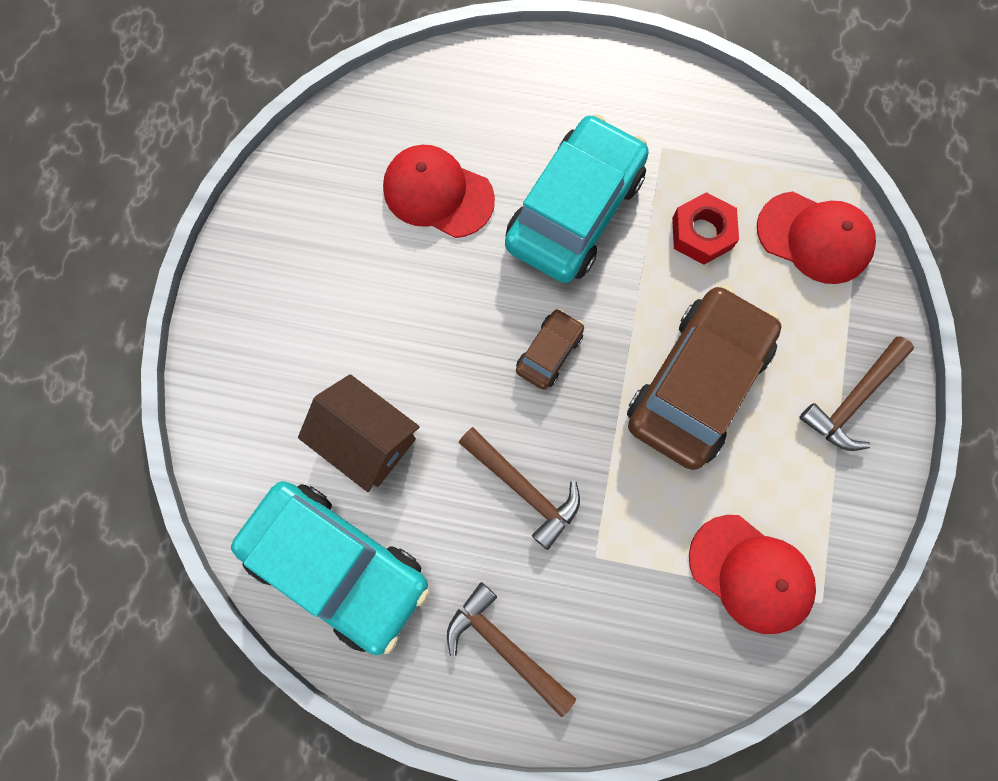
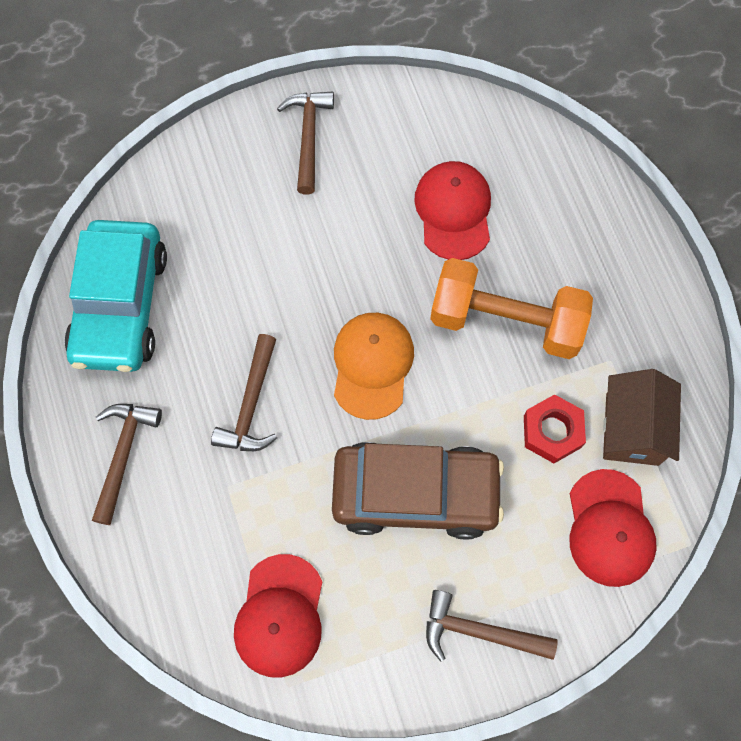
camera: 60 degrees right, 5 degrees down
brown house [298,374,420,492] -> brown house moved to [603,369,681,466]
turquoise car [505,114,649,283] -> orange dumbbell [430,258,593,359]
brown car [516,309,584,389] -> orange cap [334,313,414,420]
none -> brown hammer [277,91,334,195]

